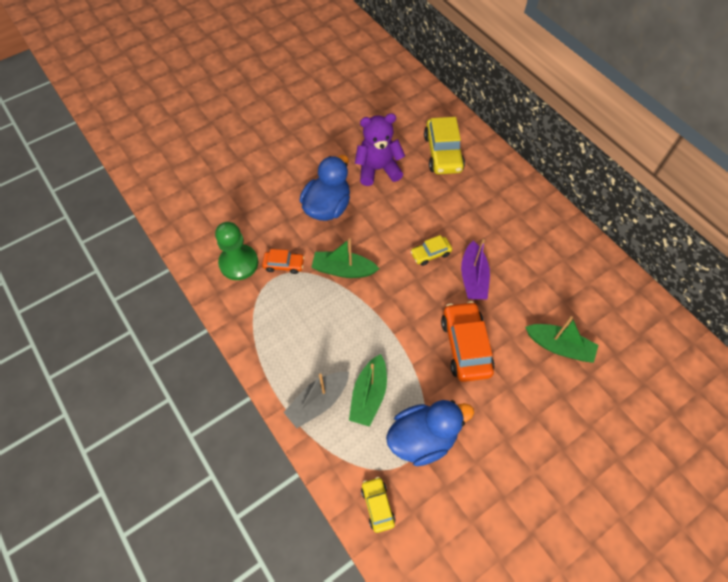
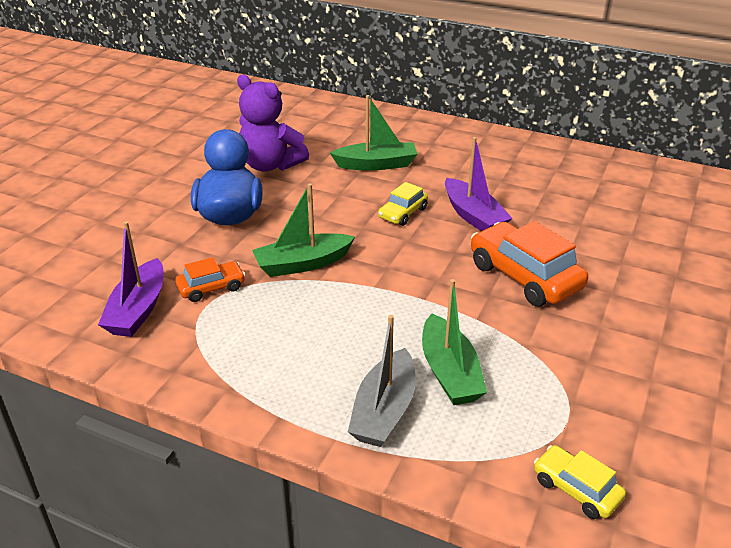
camera: 30 degrees left, 25 degrees down
green pawn [215,222,258,280] -> purple boat [98,221,164,337]
purple teddy bear [355,113,405,186] -> purple teddy bear turned 105 degrees counterclockwise [237,74,309,172]
blue duck [386,400,474,466] -> none
yellow car [424,117,465,174] -> none
green boat [525,316,598,363] -> green boat moved to [330,95,418,171]

